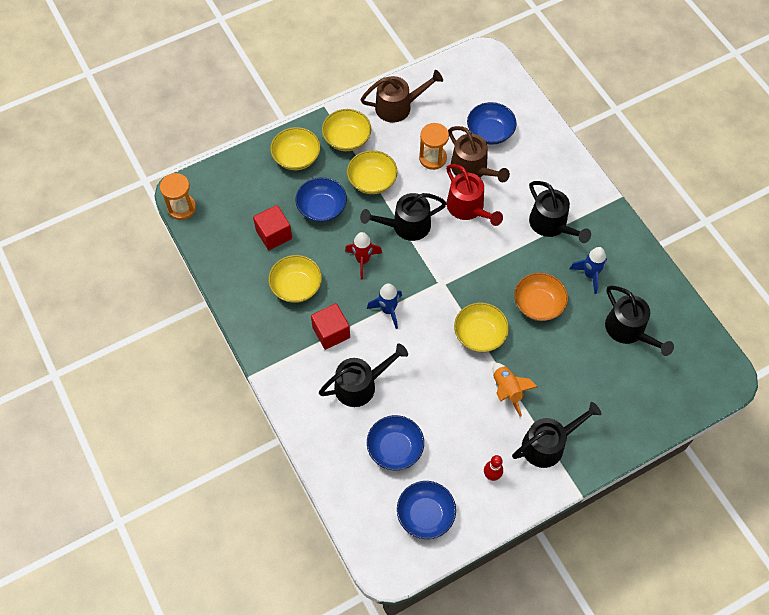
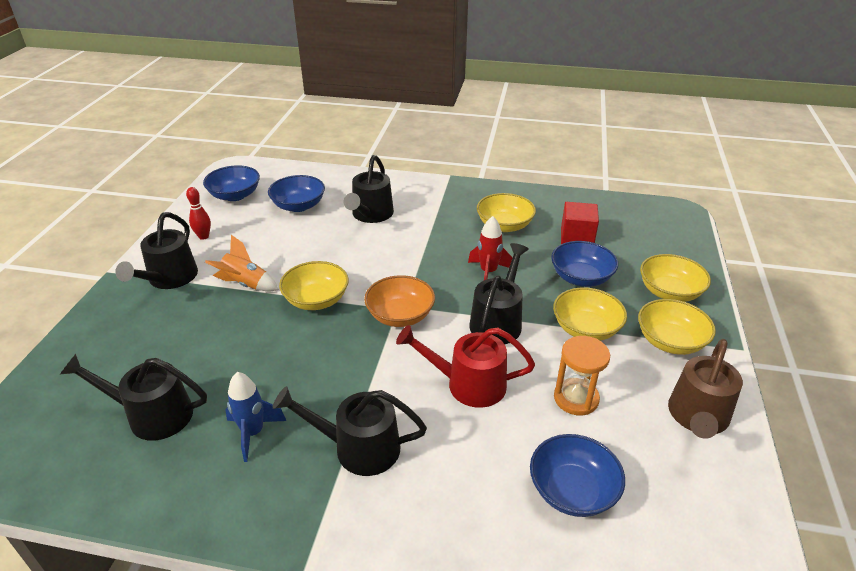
camera: 130 degrees right, 25 degrees down
orange hourglass [160,173,196,220] -> none
red cube [311,303,350,350] -> none
blue rocket [367,283,402,329] -> none
brown watering can [448,126,510,182] -> none
orange bowl [514,272,568,321] -> orange bowl moved to [364,275,435,327]

